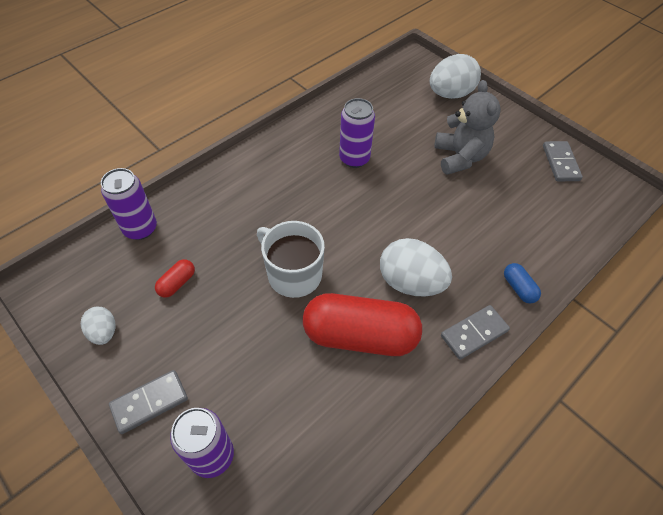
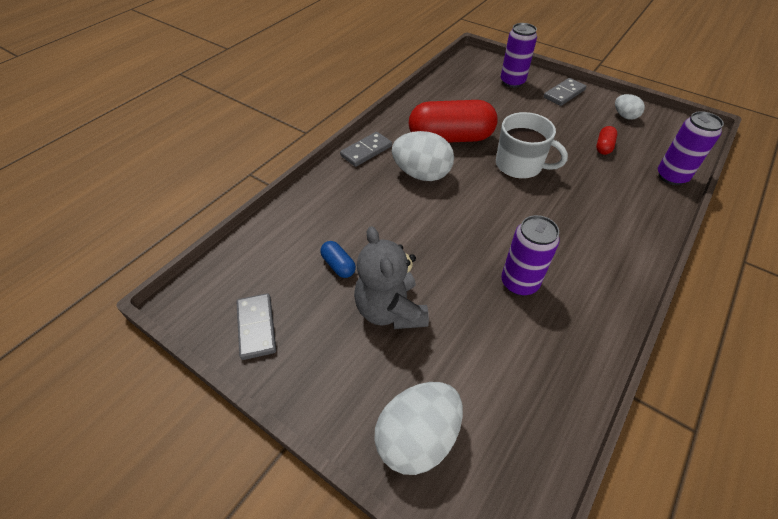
camera: 170 degrees right, 5 degrees down
blue capsule [504,263,541,304] -> blue capsule moved to [320,241,356,278]

